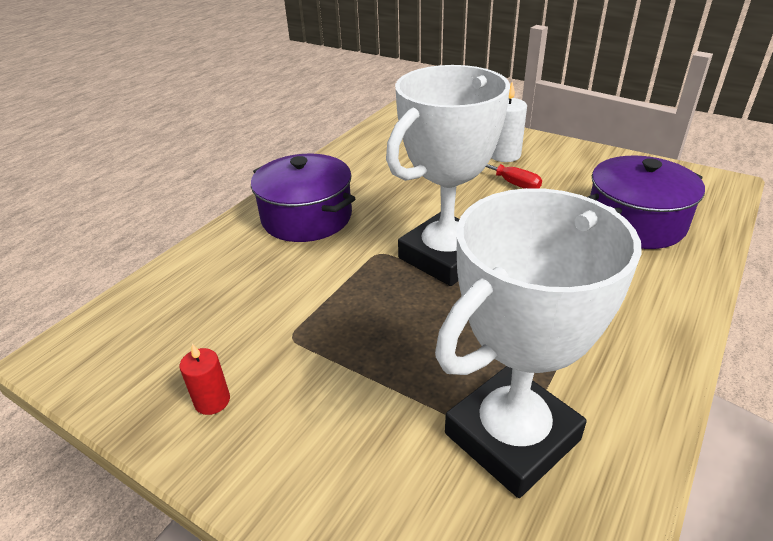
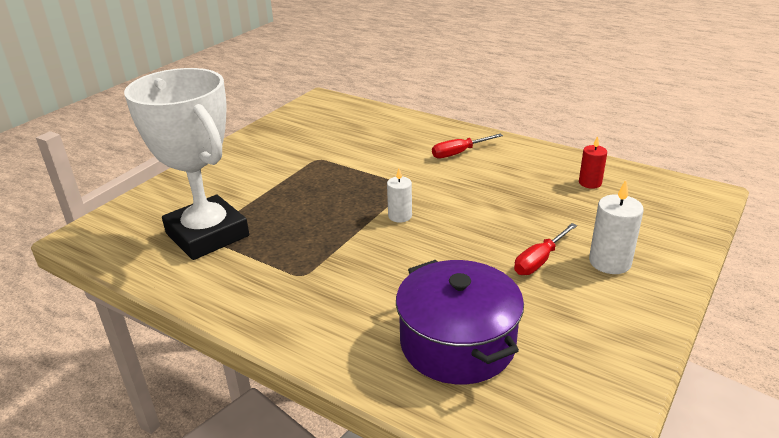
camera: 90 degrees right, 5 degrees down
red candle [180,344,230,415] -> red candle moved to [579,136,607,189]
purple pot [251,154,356,242] -> red screwdriver [432,134,503,158]
white trophy [386,65,510,286] -> white candle [387,169,412,223]

